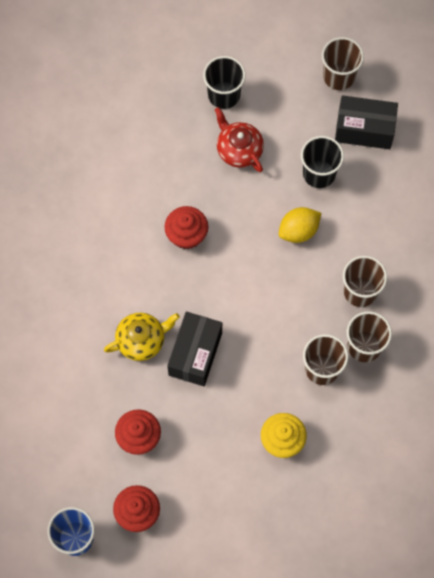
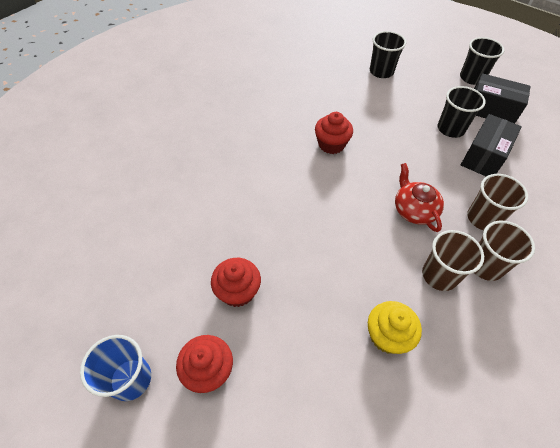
camera: 15 degrees right, 15 degrees down
yellow teapot [104,313,180,361] -> none
black box [167,312,222,386] -> black box moved to [461,114,522,177]
red teapot [215,107,264,172] -> red teapot moved to [395,163,444,232]
yellow lemon [279,207,321,243] -> none
brown cup [322,37,364,90] -> black cup [460,37,505,85]

